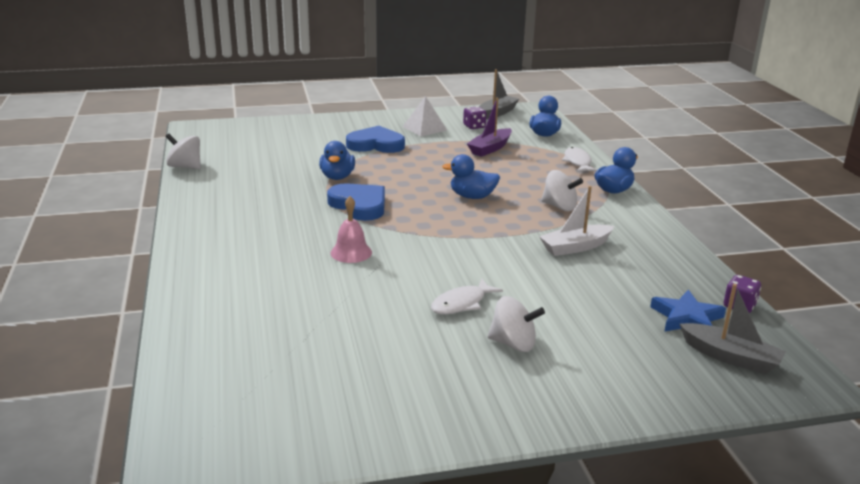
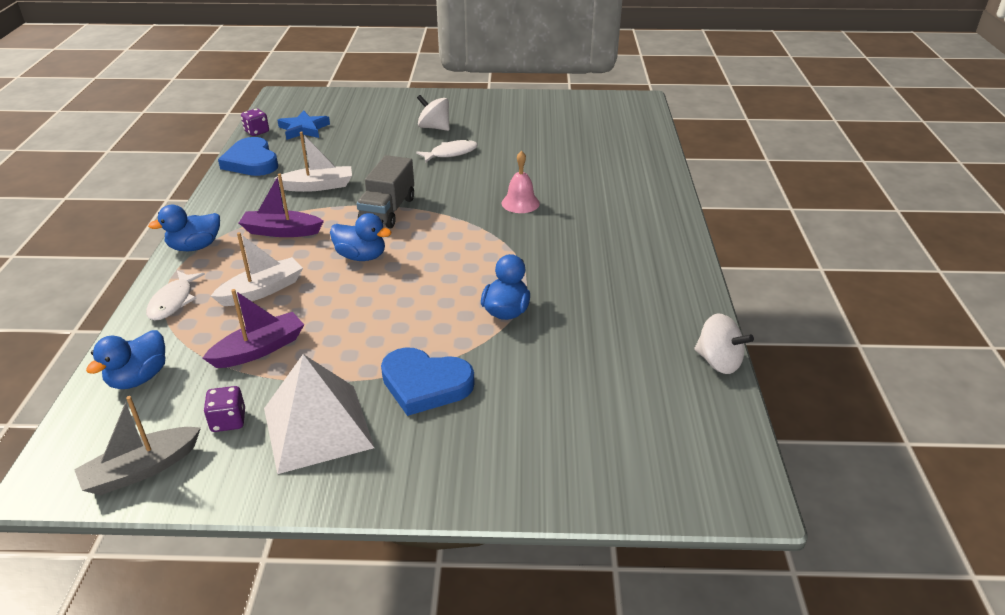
camera: 165 degrees left, 10 degrees up
blue heart [327,183,385,221] -> blue heart moved to [218,137,278,176]
white pyramid [403,96,447,136] -> white pyramid [264,354,374,474], size x1.57
white spinning top [541,170,583,211] -> purple boat [239,173,324,237]
grey boat [680,284,786,374] -> none
none -> white boat [211,232,303,306]
none -> grey truck [357,155,414,228]

